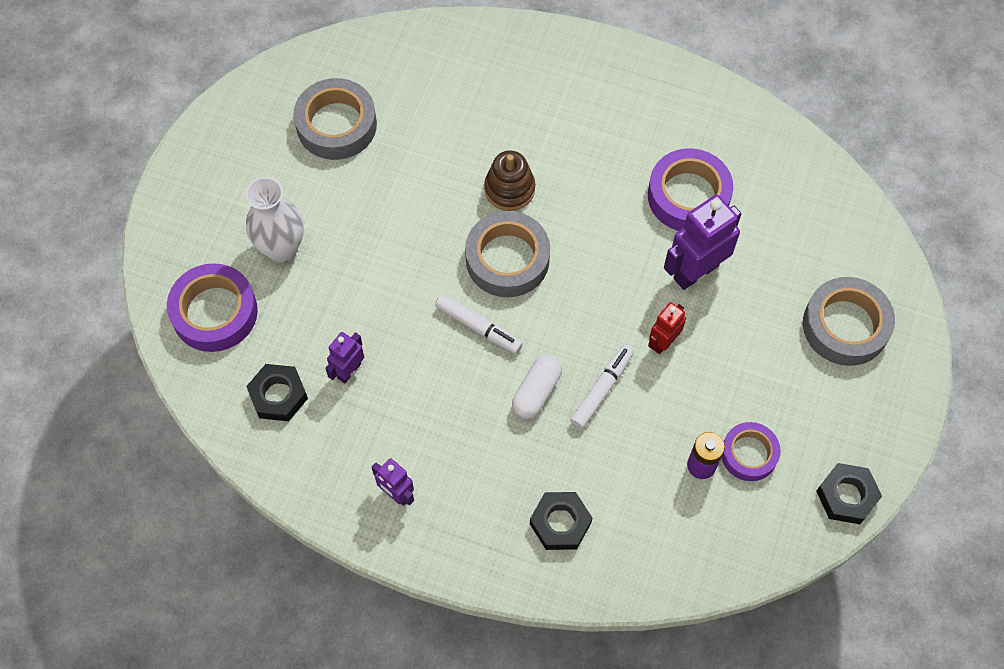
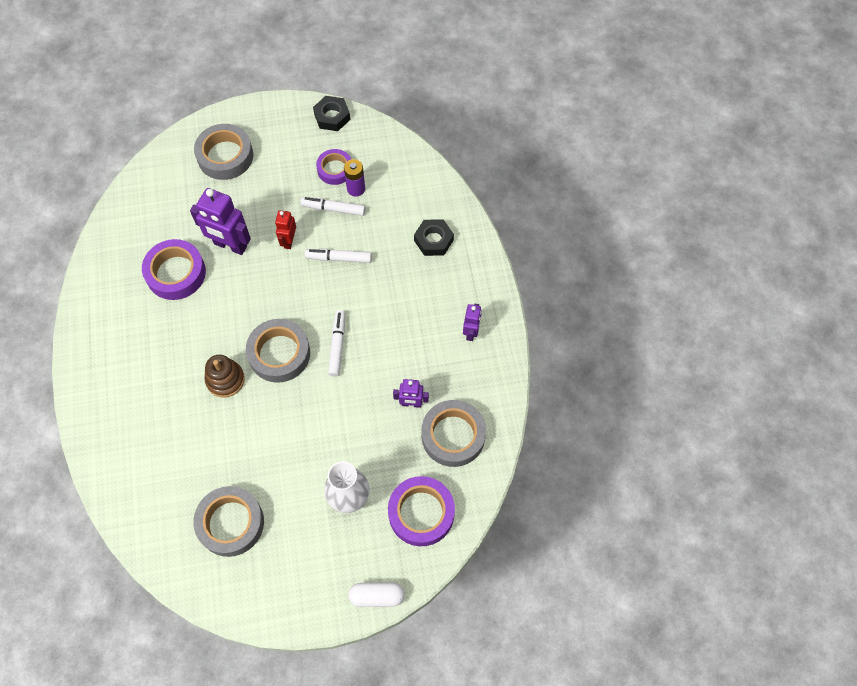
camera: 120 degrees left, 0 degrees up
black nut [246,364,308,421] -> grey tape [421,400,486,467]
white capsule [512,355,562,419] -> white capsule moved to [348,582,405,607]
red robot [648,302,686,354] -> red robot turned 90 degrees clockwise [275,211,296,249]
none -> white marker [300,197,366,216]

